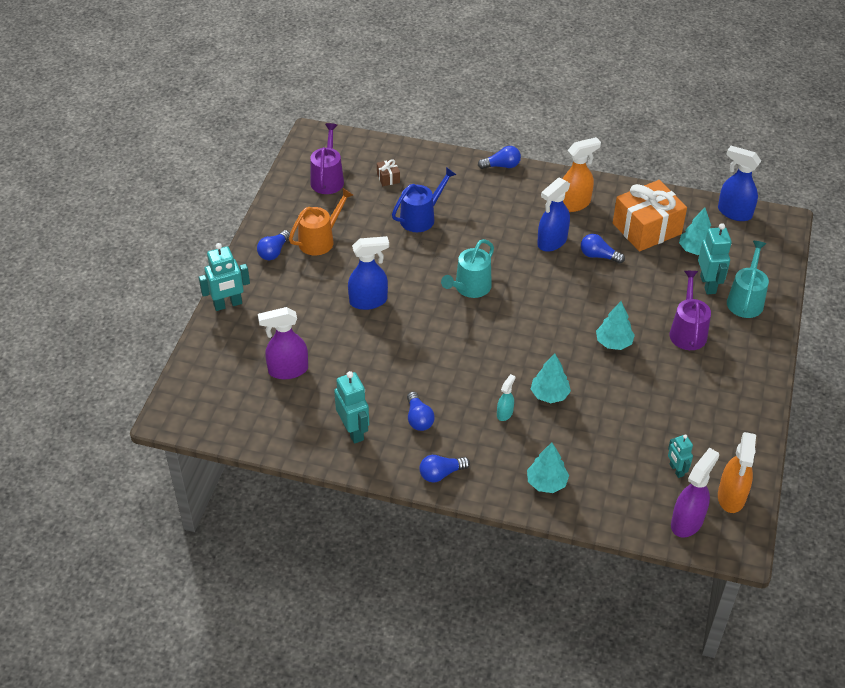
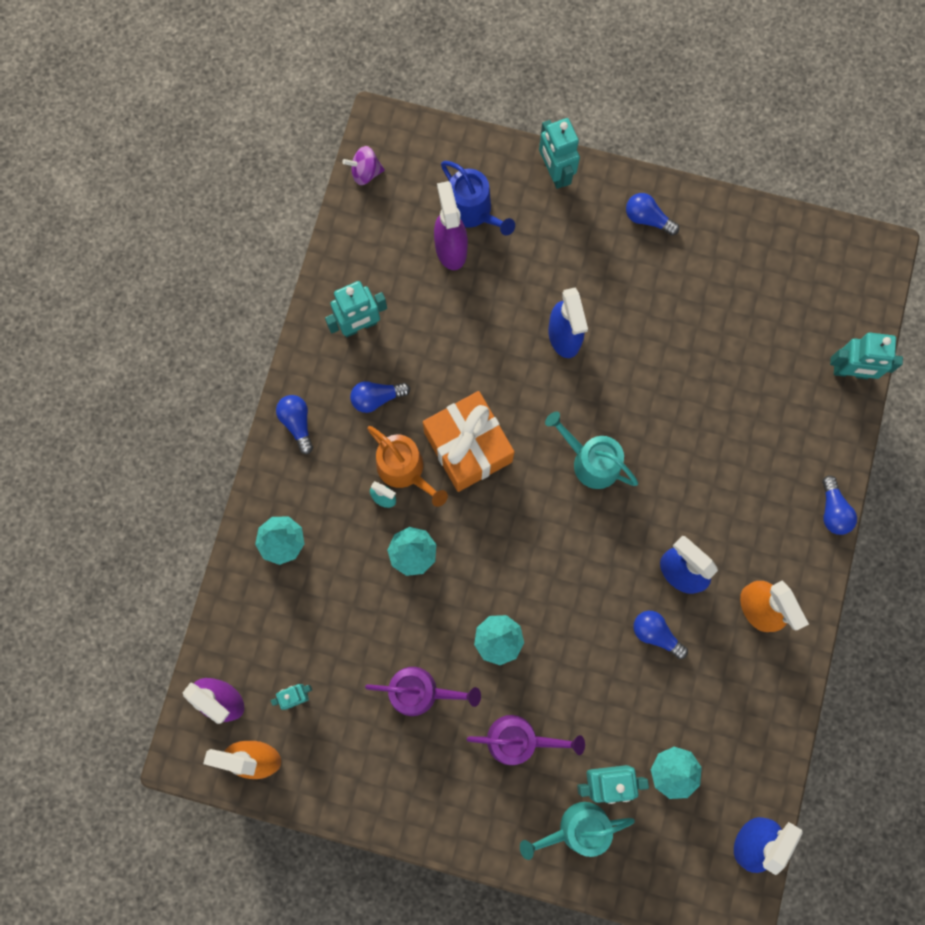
camera: 90 degrees right, 30 degrees up
orange watering can [289,188,353,255] -> orange watering can moved to [367,426,448,507]
purple watering can [310,123,344,194] -> purple watering can moved to [365,667,481,716]
brown gift [377,159,400,186] -> none
blue watering can [392,167,456,232] -> blue watering can moved to [441,161,515,236]
blue light bulb [581,234,625,264] -> blue light bulb turned 75 degrees counterclockwise [634,611,688,659]
orange gift [613,180,687,252] -> orange gift moved to [423,391,514,492]
turquoise watering can [727,241,769,318] -> turquoise watering can turned 150 degrees clockwise [520,802,635,860]
none -> purple spinning top [342,146,385,185]
none -> turquoise robot [830,333,903,379]

